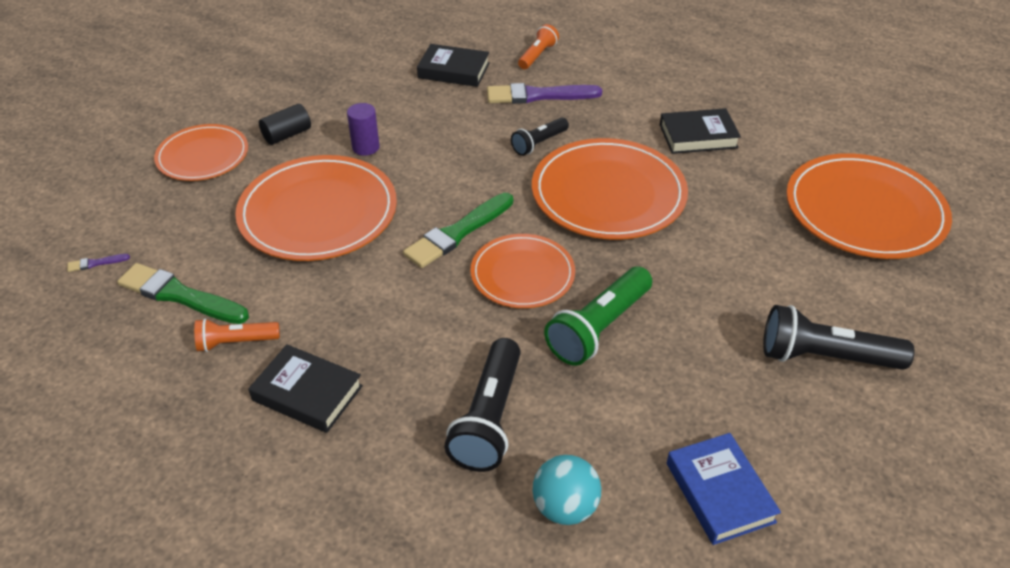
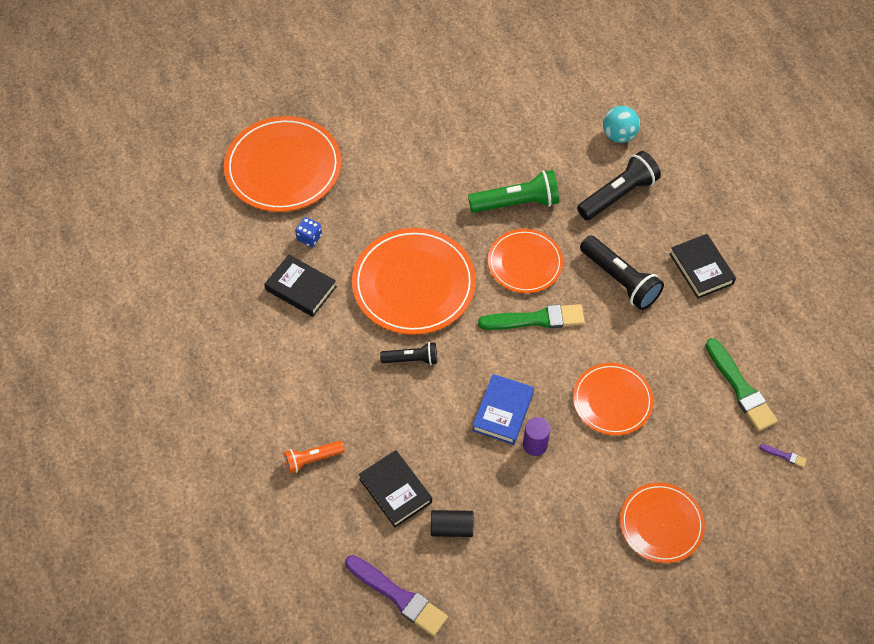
camera: 140 degrees left, 15 degrees up
orange flashlight [194,318,280,352] -> none
orange plate [235,155,397,261] -> orange plate [573,363,653,436], size x0.62
black cylinder [259,104,311,145] -> black cylinder moved to [431,510,473,537]
purple brush [487,83,602,104] -> purple brush moved to [345,555,448,636]
blue book [667,433,781,545] -> blue book moved to [472,374,534,445]
black flashlight [763,305,915,370] -> black flashlight moved to [580,235,664,310]
none -> blue dice [295,217,322,247]

